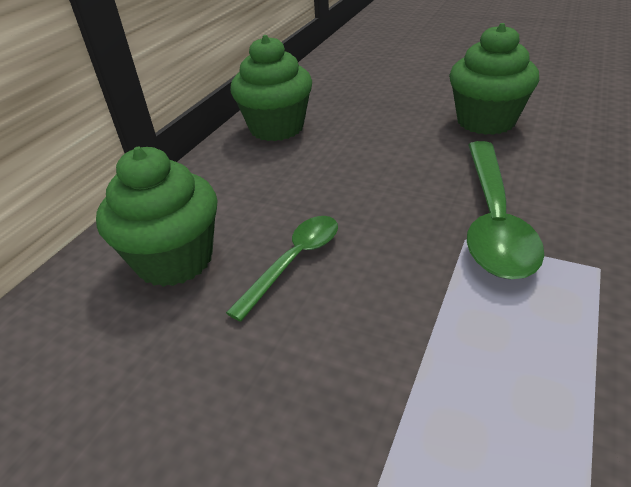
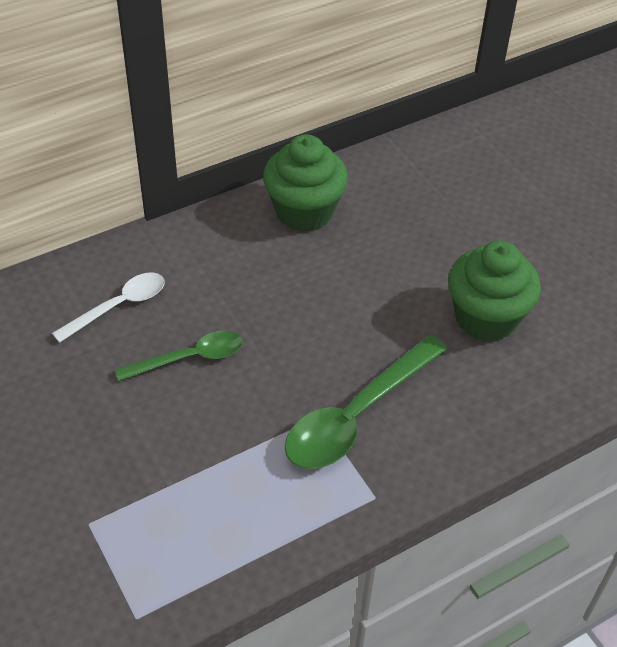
camera: 30 degrees right, 10 degrees up
green cupcake [96,147,218,287] -> white spoon [52,273,165,343]

